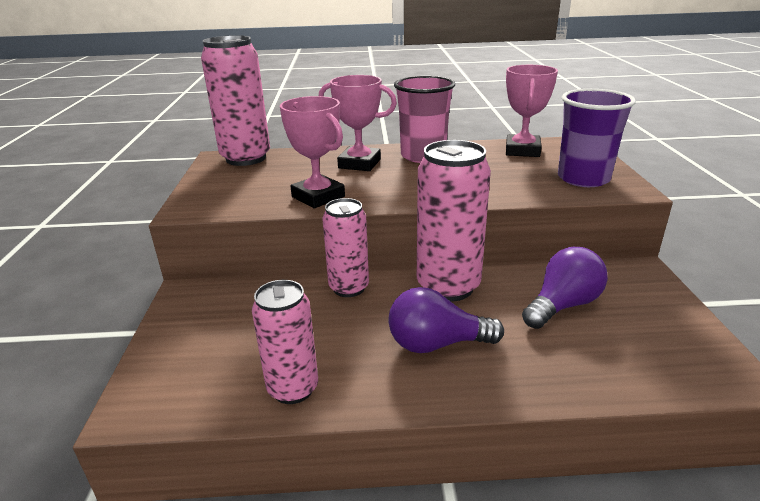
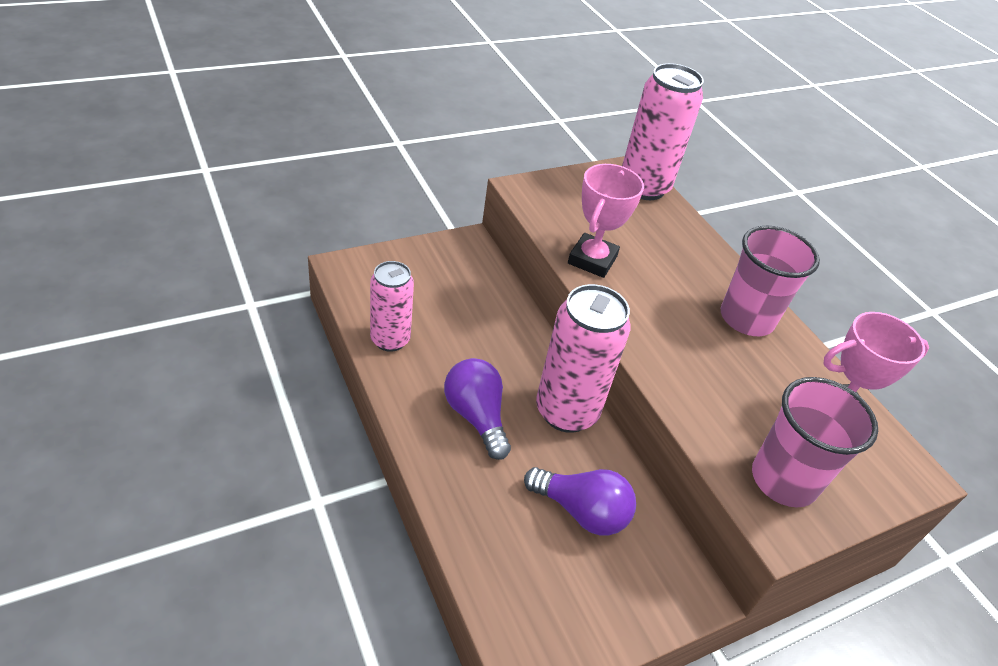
camera: 60 degrees right, 15 degrees up
pink trophy [319,75,397,171] -> none
pink can [322,198,369,297] -> none
purple cup [558,89,636,187] -> pink cup [752,377,878,507]

